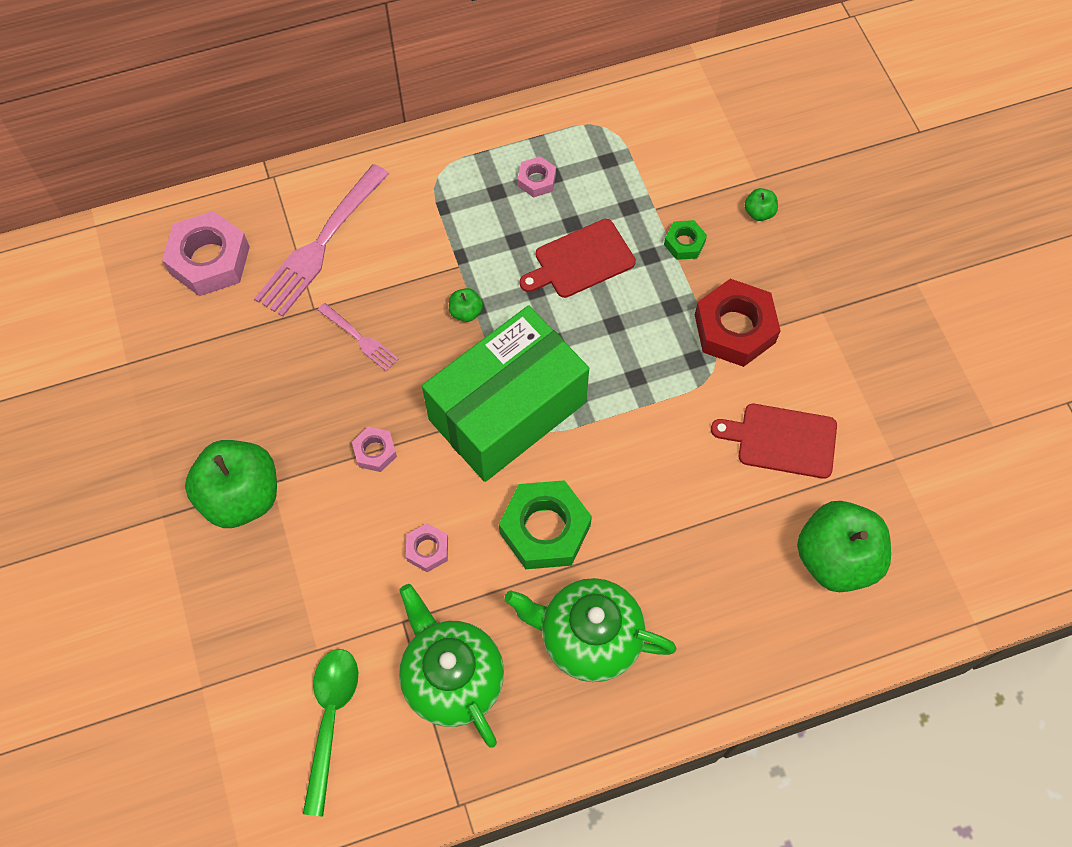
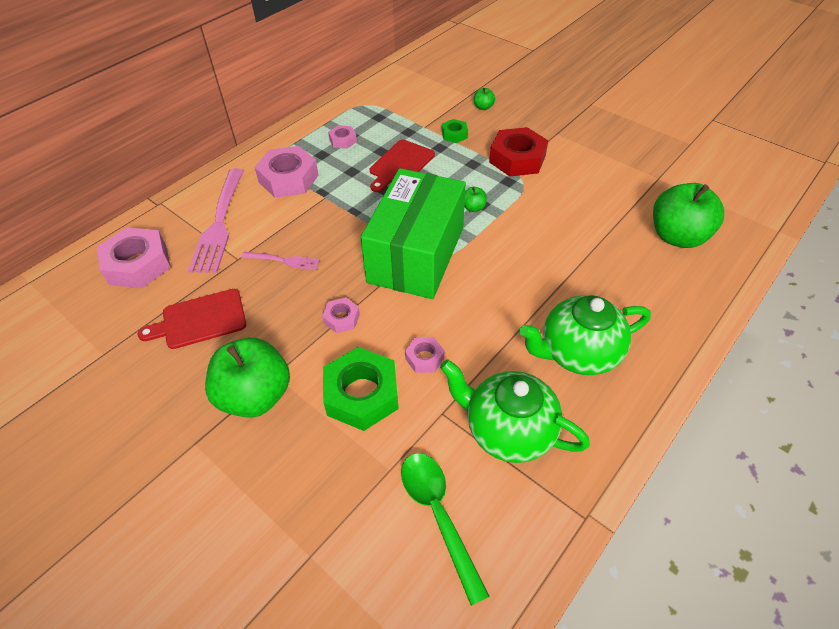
camera: 30 degrees left, 15 degrees down
green apple [449,288,483,322] -> green apple moved to [464,187,487,212]
green nut [499,480,592,569] -> green nut moved to [323,347,399,431]
red cutting board [711,404,837,479] -> red cutting board moved to [137,289,246,349]
none -> pink nut [254,146,319,198]

